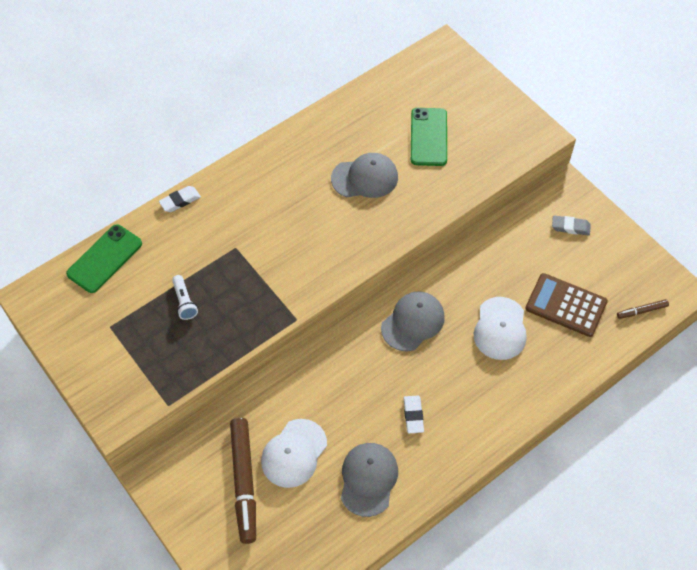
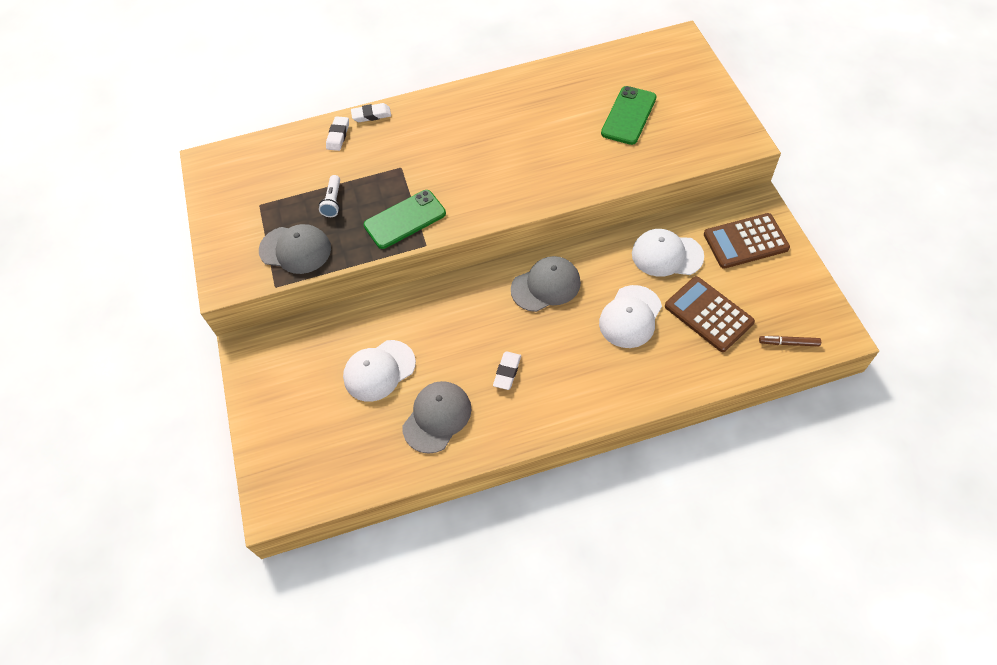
camera: 25 degrees right, 0 degrees up
green phone [66,224,142,293] -> green phone moved to [364,190,446,249]
brown marker [230,418,256,544] -> none
grey cap [331,153,398,198] -> grey cap moved to [259,224,331,274]
grey eraser [552,215,591,236] -> brown calculator [704,213,790,269]
none -> white eraser [326,116,349,151]
none -> white cap [632,229,704,277]

